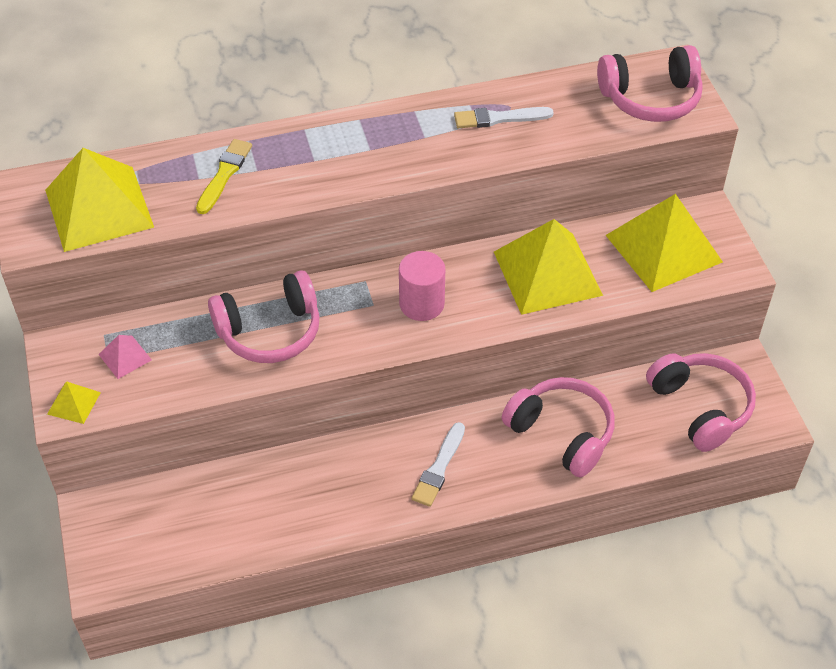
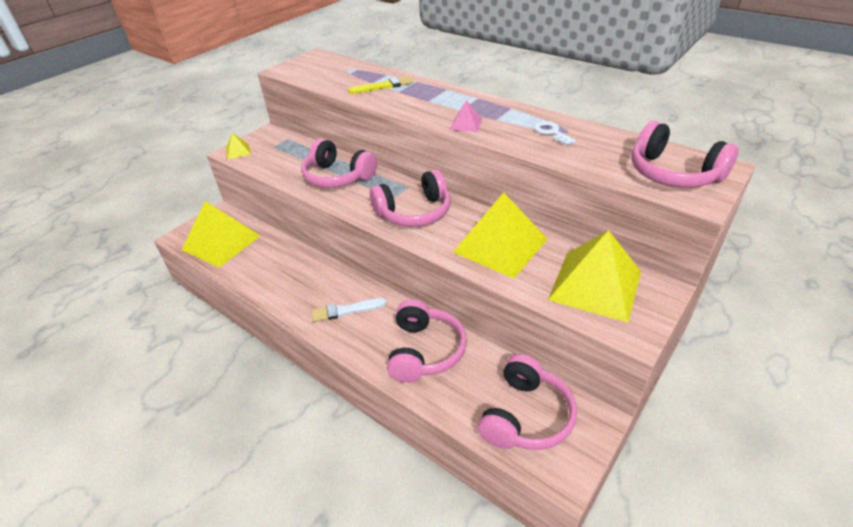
camera: 55 degrees right, 10 degrees down
yellow pyramid [45,148,154,252] -> yellow pyramid moved to [182,201,260,268]
pink pyramid [98,335,152,379] -> pink pyramid moved to [450,100,483,132]
pink cylinder [399,251,445,321] -> pink headphones [370,169,451,227]
white brush [454,107,554,128] -> white key [534,121,576,145]

